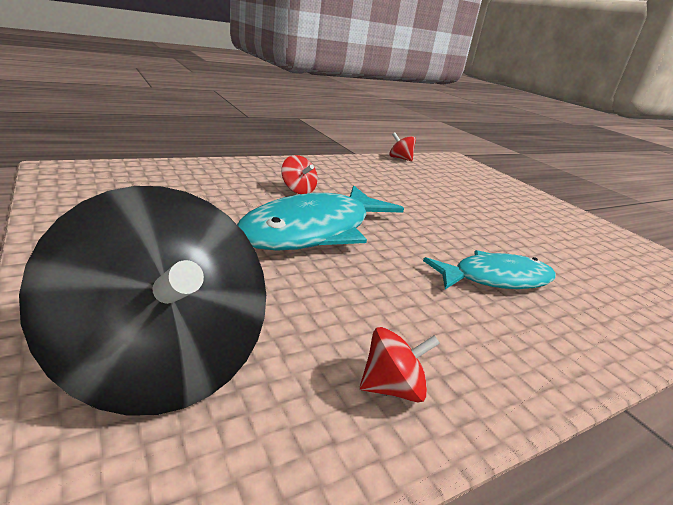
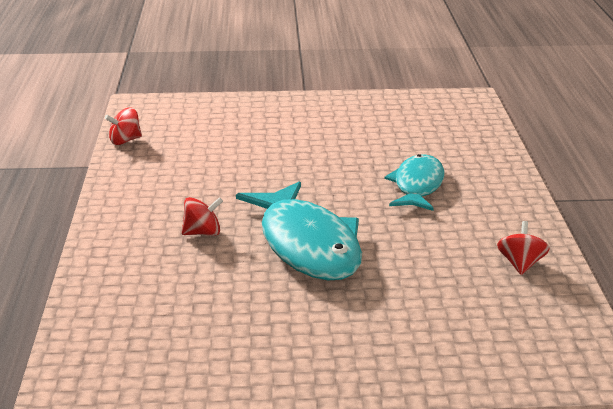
camera: 60 degrees left, 0 degrees up
black spinning top [19,186,266,416] -> none

